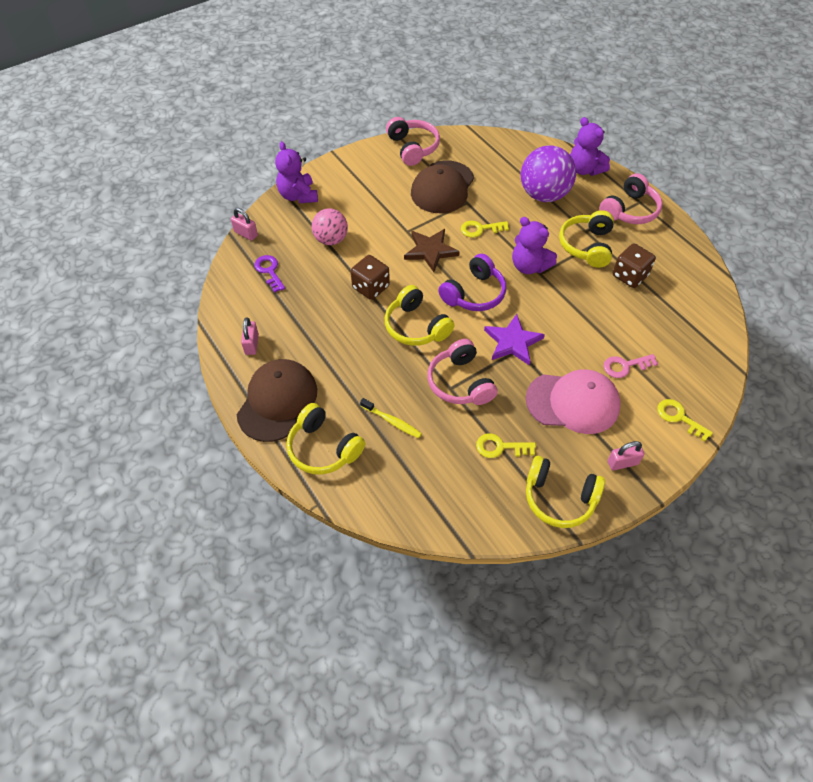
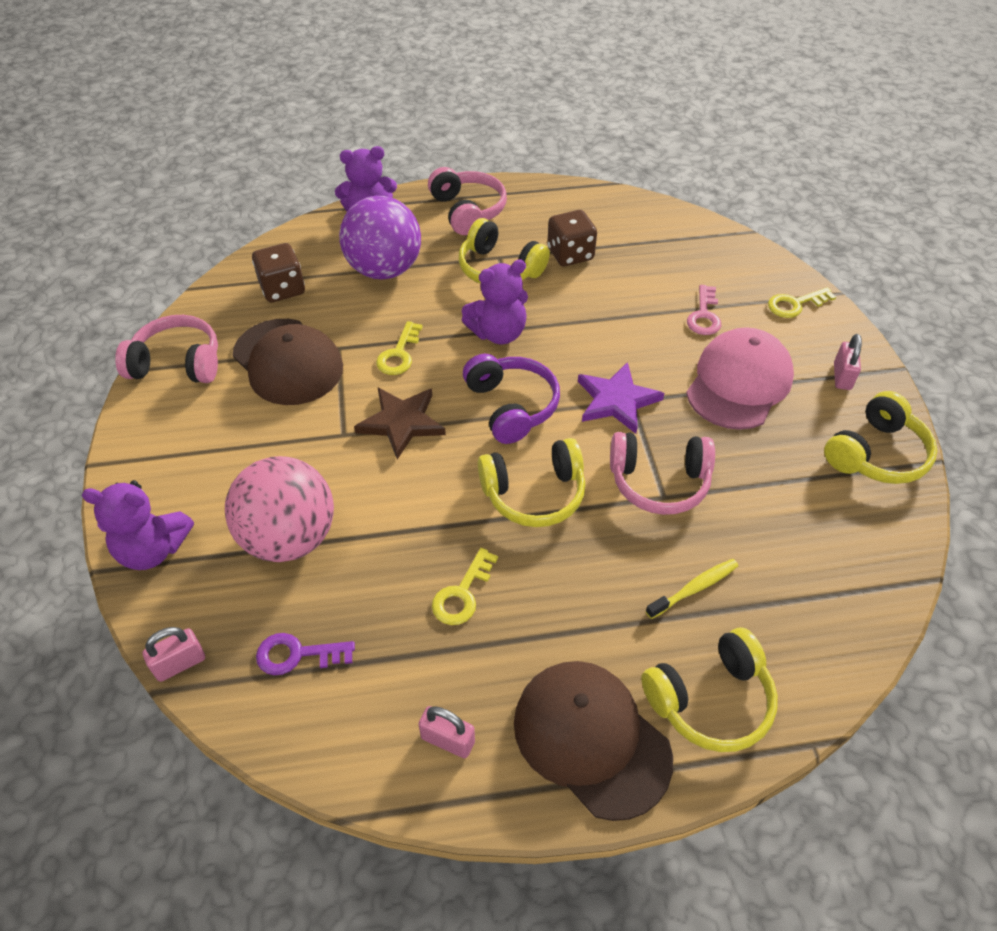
camera: 65 degrees left, 5 degrees down
pink ball [312,208,348,245] -> pink ball [225,456,334,562], size x1.57
brown dice [351,255,390,300] -> brown dice moved to [252,243,305,302]
yellow key [476,434,536,458] -> yellow key moved to [432,548,498,625]

